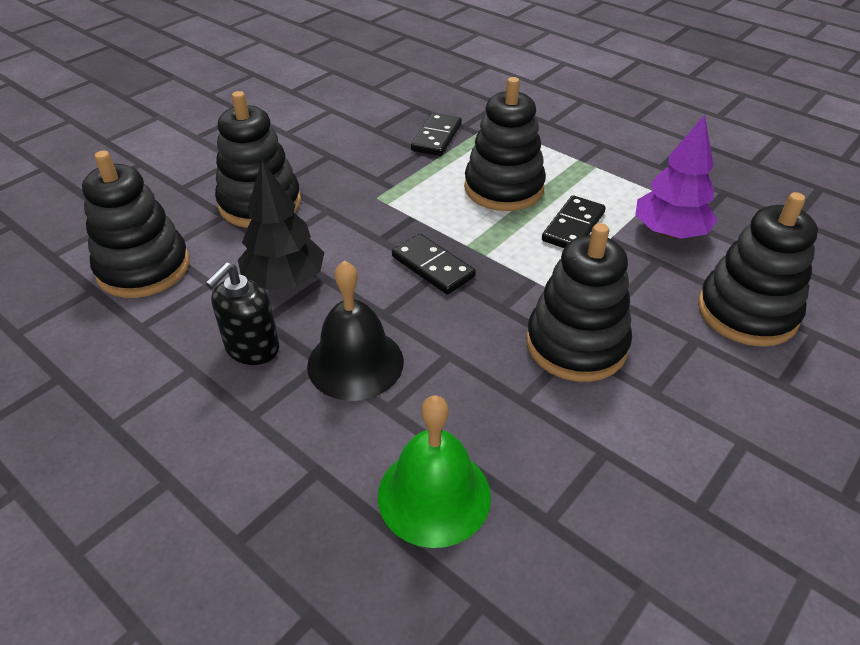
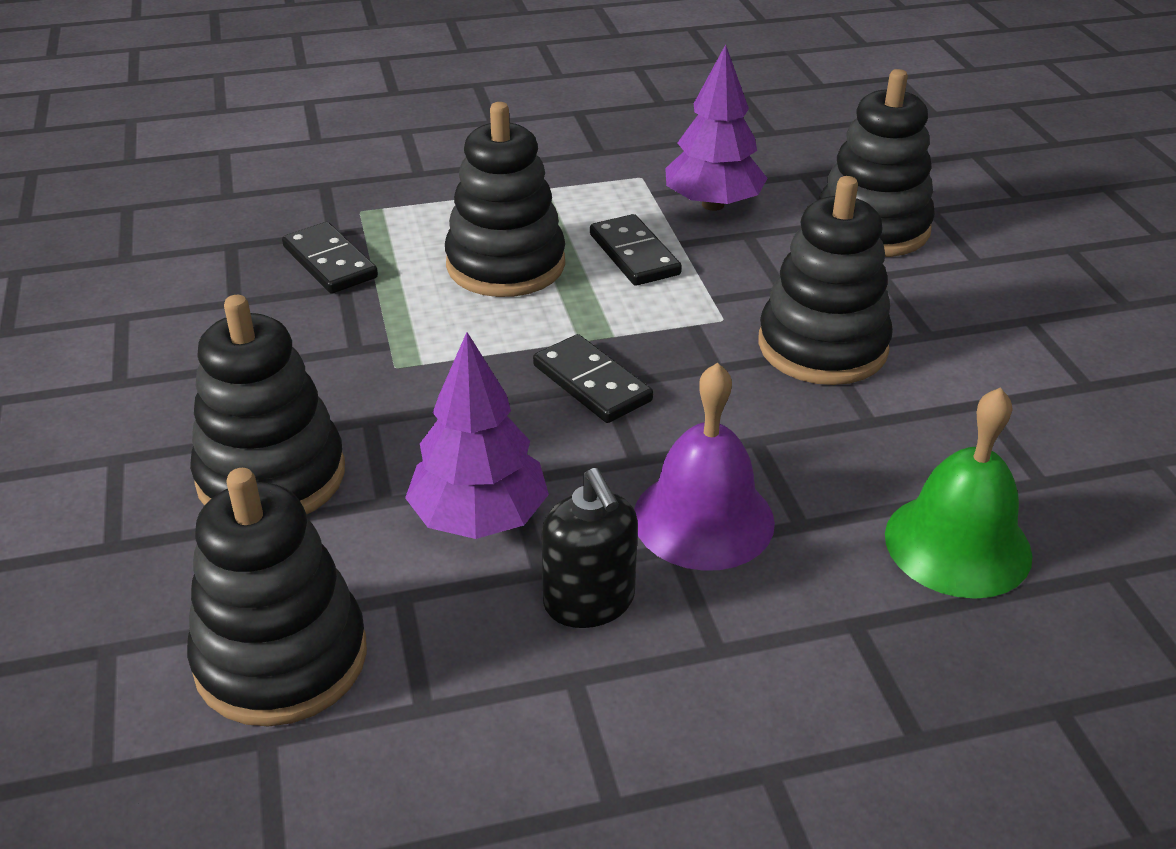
camera: 55 degrees left, 5 degrees down
black tree [238,160,325,290] -> purple tree [405,332,549,539]
black bell [307,260,404,401] -> purple bell [634,362,775,571]
black domino [392,234,476,294] -> black domino turned 60 degrees clockwise [533,334,653,423]

